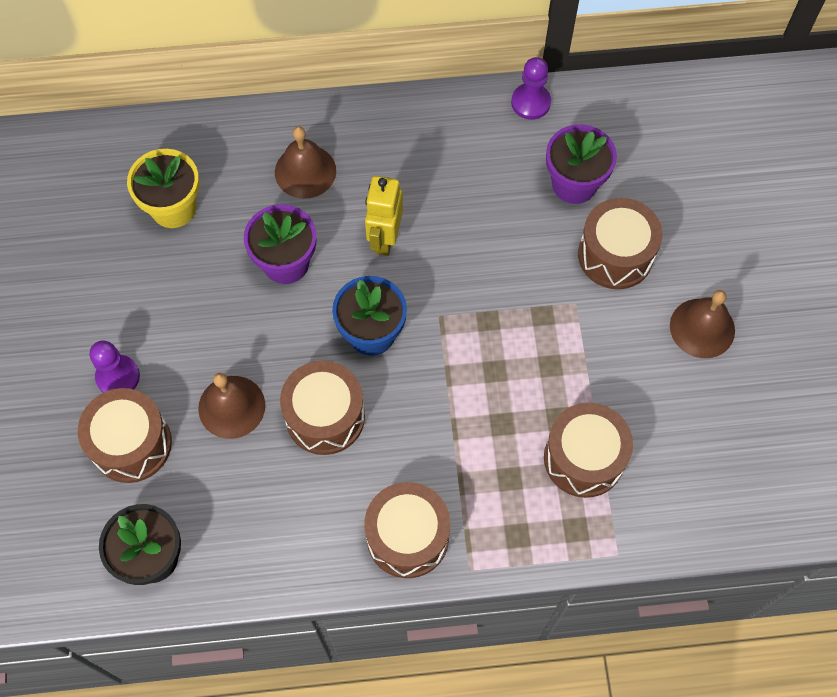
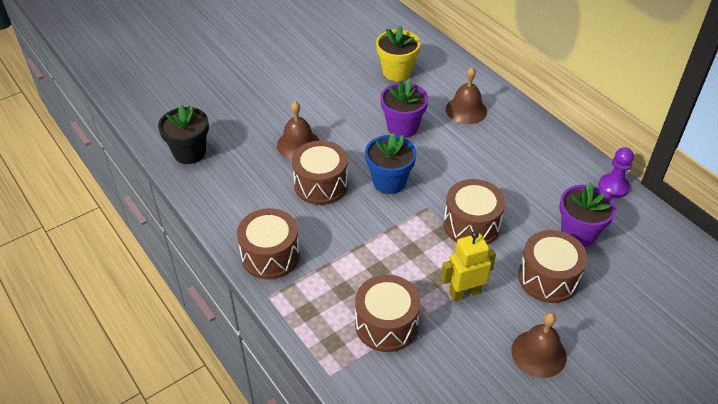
camera: 60 degrees right, 20 degrees down
brown drum [78,388,172,483] -> brown drum moved to [444,179,505,245]
purple pawn [90,340,140,393] -> none
yellow robot [365,176,403,256] -> yellow robot moved to [441,231,496,301]

